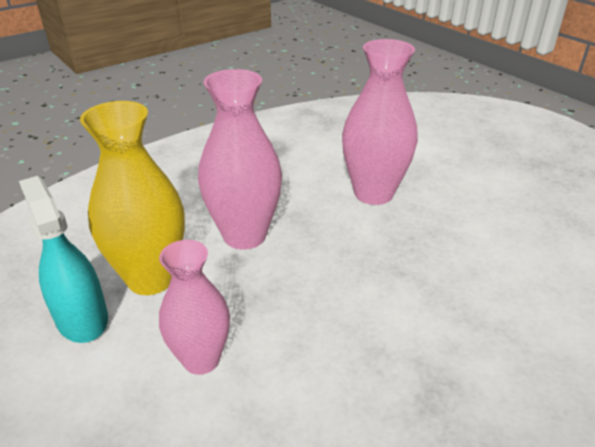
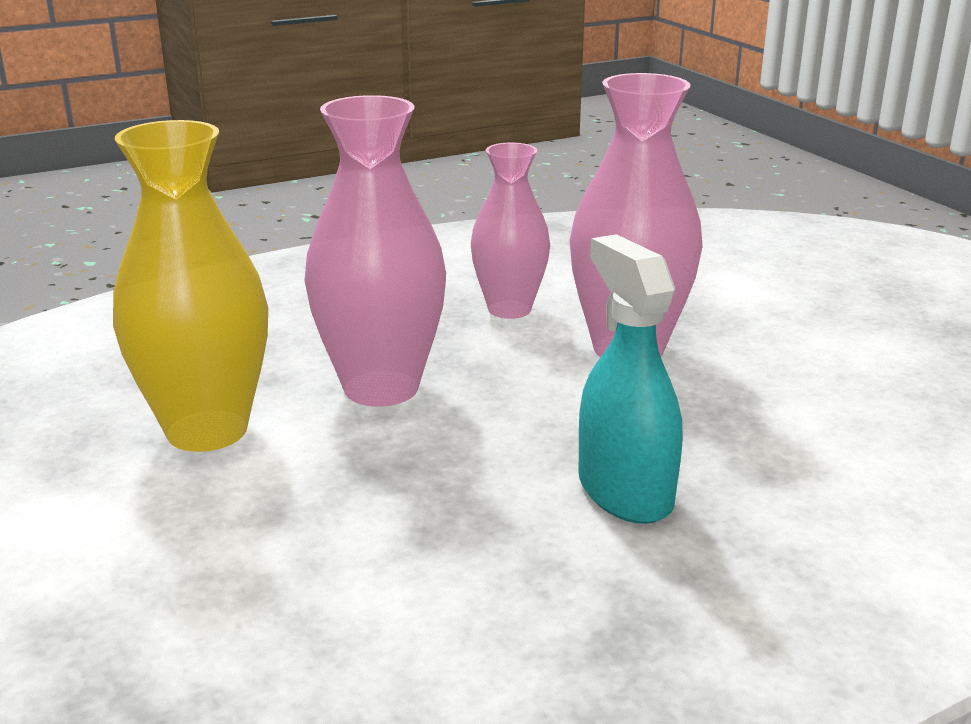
camera: 10 degrees right, 10 degrees down
turquoise spray bottle [19,176,108,343] -> turquoise spray bottle moved to [578,234,682,524]
pink vase [159,240,230,375] -> pink vase moved to [471,143,550,319]

